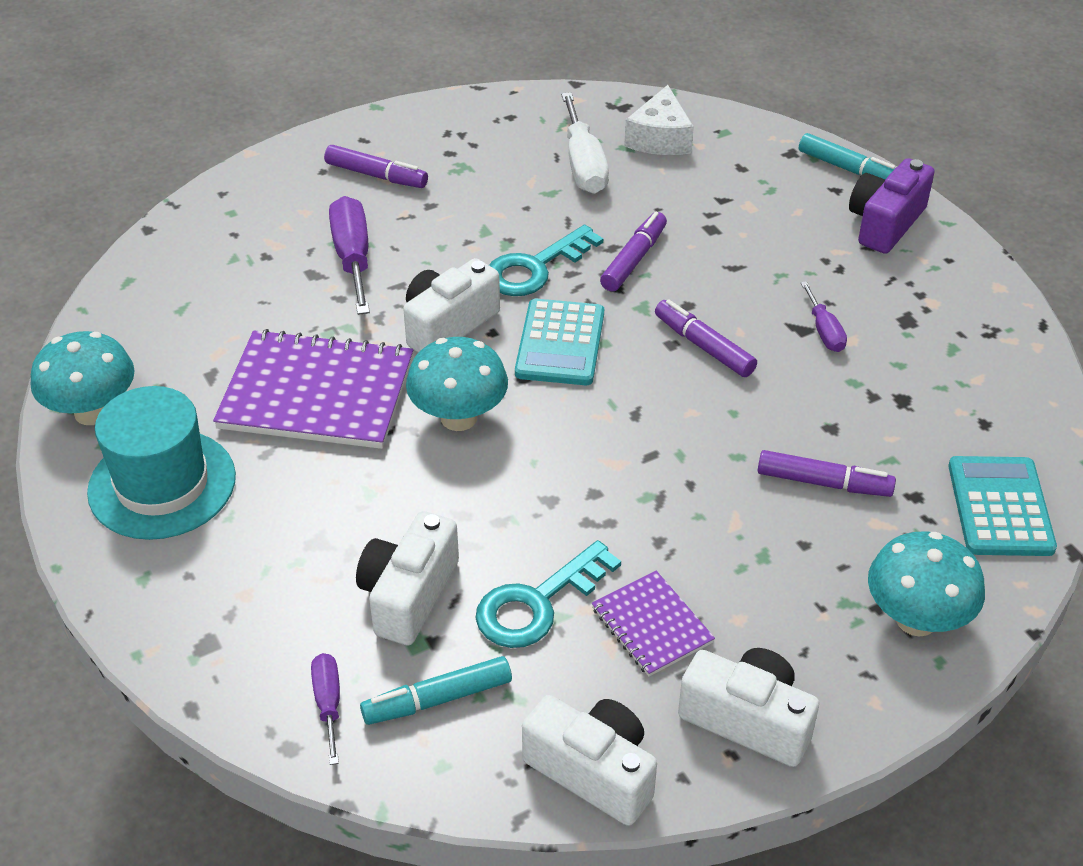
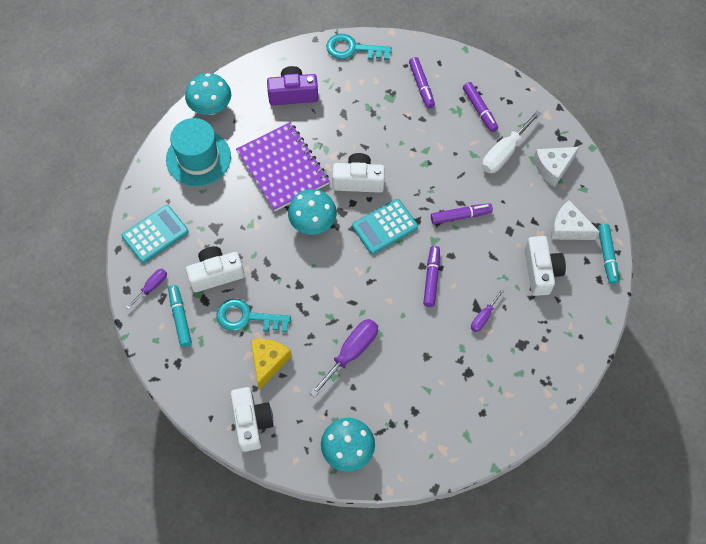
camera: 50 degrees right, 20 degrees up
purple screwdriver [329,196,370,315] -> purple screwdriver moved to [310,319,378,397]
turquoise marker [360,656,512,725] -> turquoise marker turned 45 degrees clockwise [168,285,192,347]
turquoise key [489,225,603,296] -> turquoise key moved to [326,34,392,60]
white camera [522,695,657,826] -> white camera moved to [524,236,566,296]
purple notebook [592,571,715,677] -> yellow cheese [251,338,292,390]
purple marker [758,450,896,497] -> purple marker moved to [463,82,498,132]
purple camera [849,158,935,254] -> purple camera moved to [267,66,318,105]
turquoise calculator [948,456,1057,556] -> turquoise calculator moved to [121,205,189,263]
none -> white cheese [551,200,600,240]

